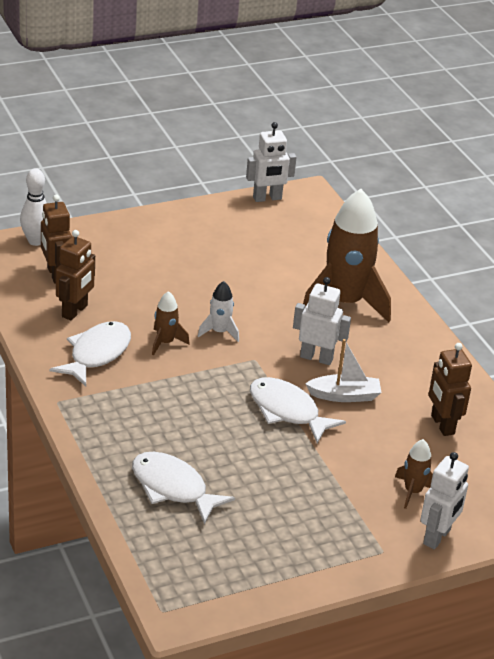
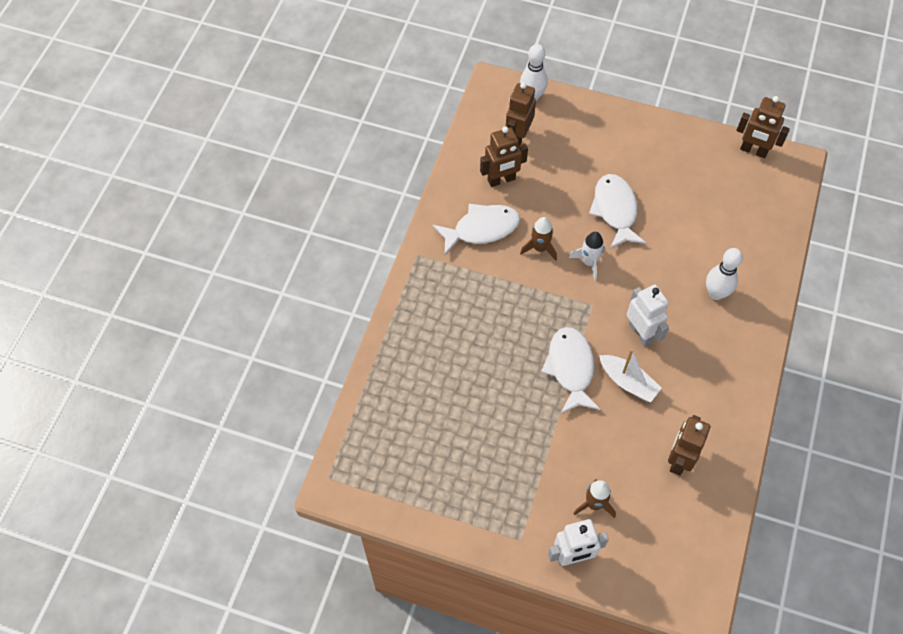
camera: 45 degrees right, 25 degrees up
white fish [132,452,235,524] -> white fish moved to [589,174,646,249]
white robot [246,122,297,202] -> brown robot [736,96,790,158]
brown rocket [303,189,391,322] -> white bowling pin [706,248,743,300]

